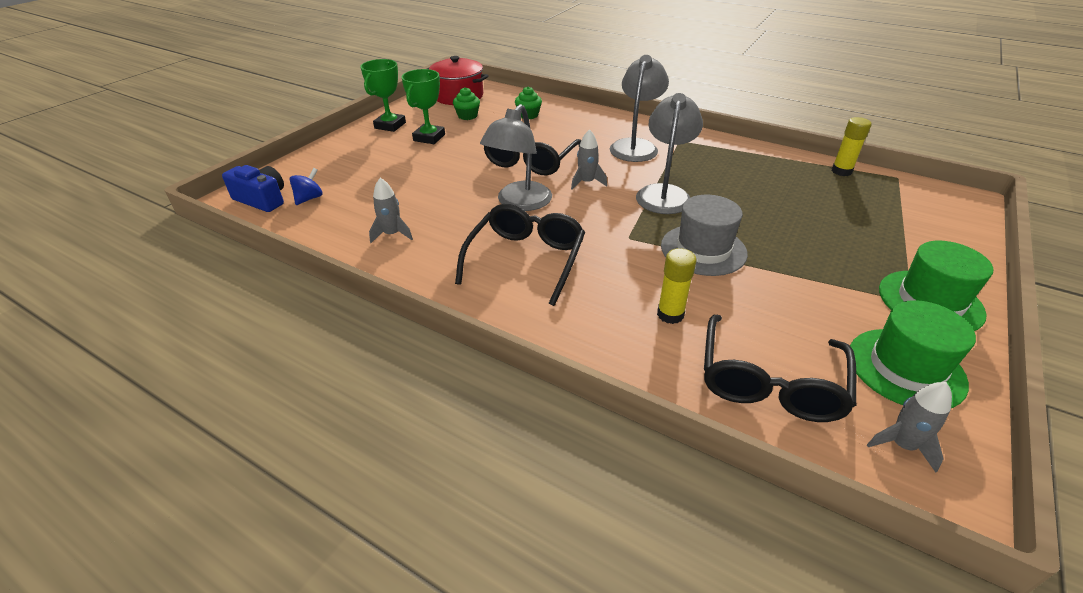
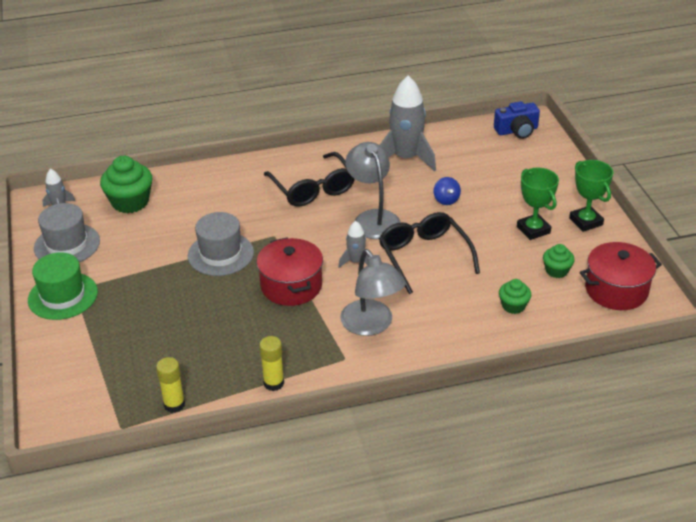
camera: 135 degrees right, 0 degrees up
blue spinning top [289,168,322,205] -> blue spinning top moved to [434,177,461,205]
grey rocket [369,178,413,243] -> grey rocket [380,76,436,172], size x2.04
grey lamp [636,93,703,214] -> red pot [257,237,323,306]
yellow glue stick [657,248,697,324] -> yellow glue stick moved to [259,336,284,391]
black glasses [704,315,856,422] -> green cupcake [100,156,152,213]
green hat [850,300,976,408] -> grey hat [34,203,100,262]

